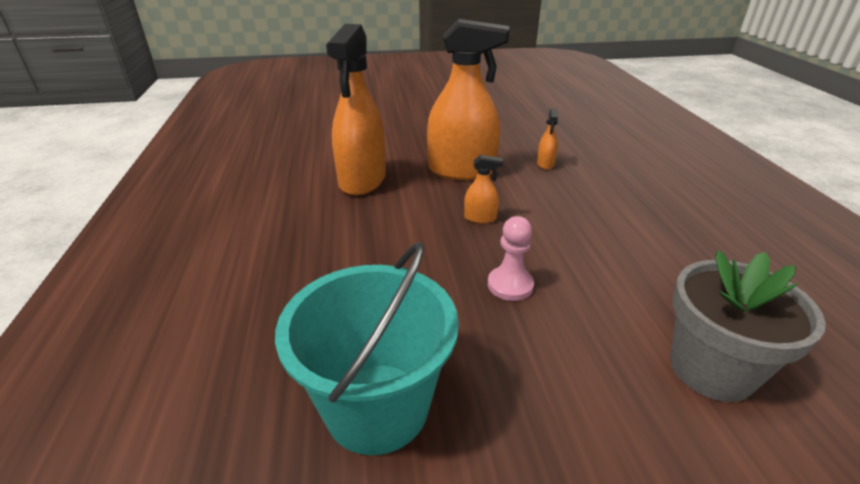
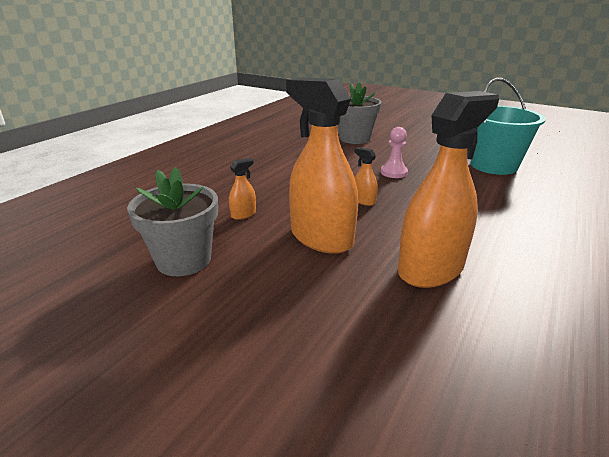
camera: 140 degrees left, 5 degrees down
none -> grey flower pot [127,167,218,276]

